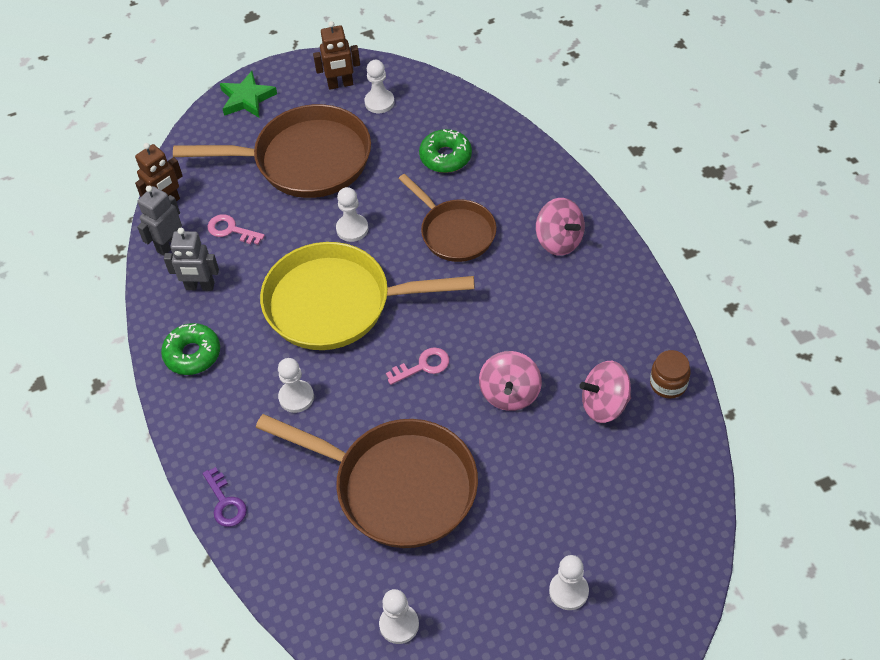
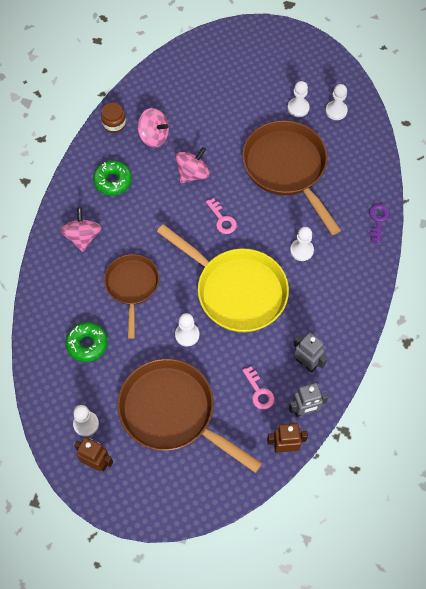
camera: 145 degrees left, 10 degrees up
green donut [161,323,220,375] -> green donut moved to [93,161,132,196]
green star [220,71,277,118] -> none
pink key [386,347,449,385] -> pink key turned 135 degrees counterclockwise [206,198,237,234]
white pawn [549,555,589,610] -> white pawn moved to [287,81,309,117]

